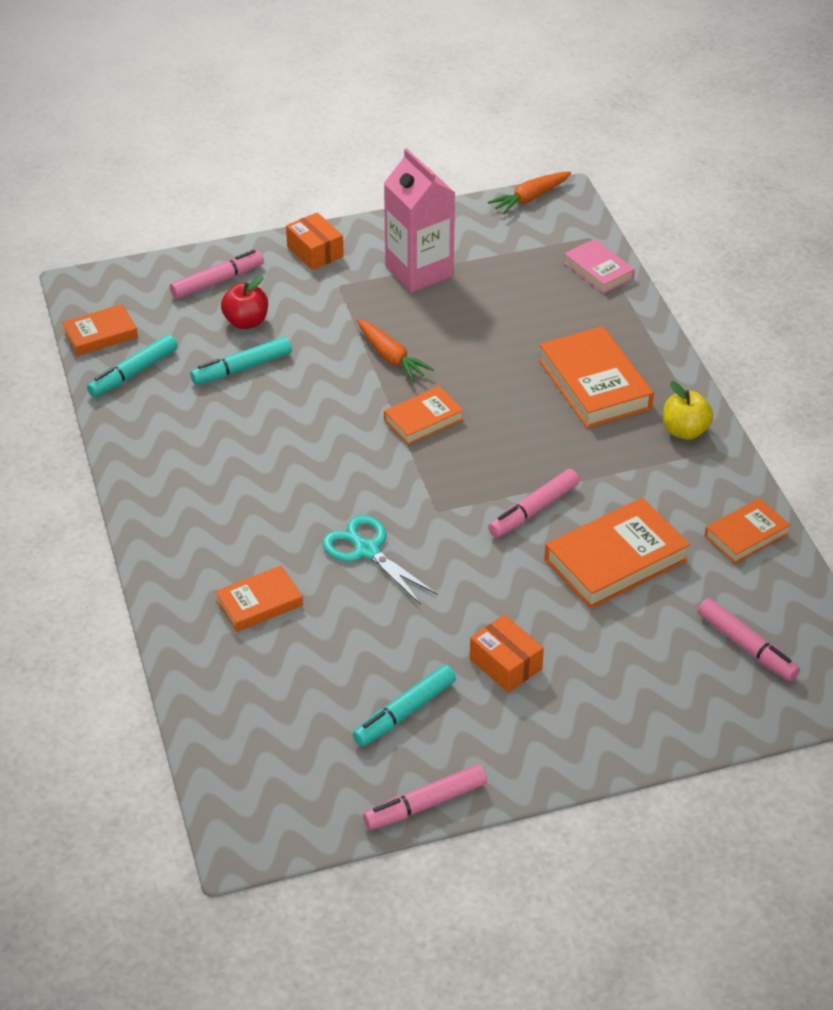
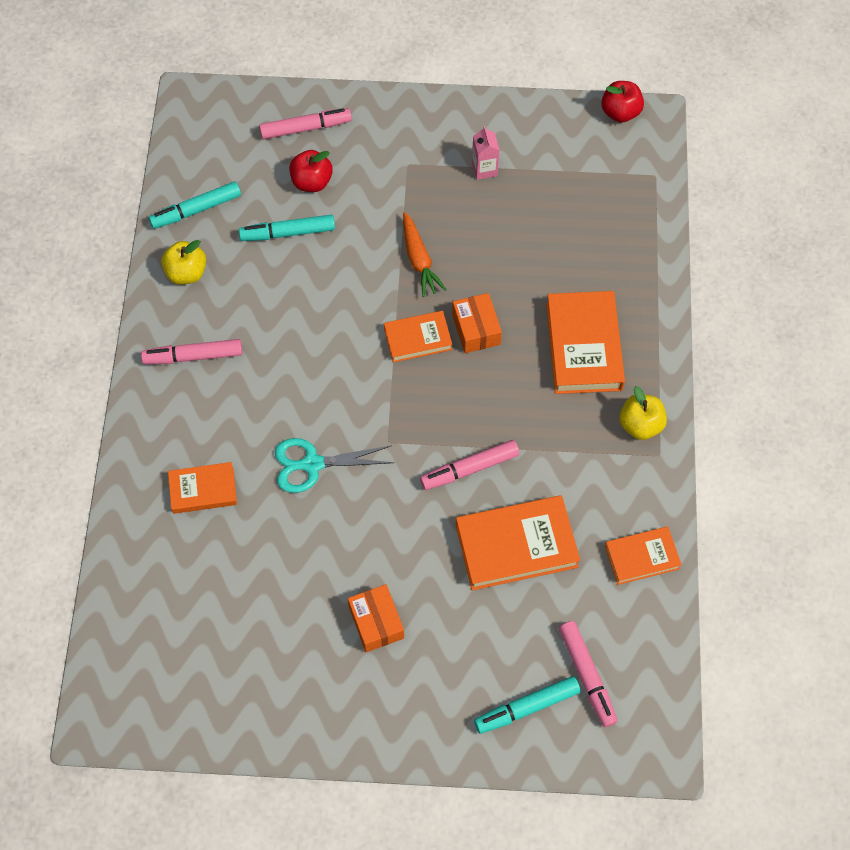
camera: 20 degrees right, 20 degrees up
orange book [62,304,138,356] -> none
orange box [286,212,344,270] -> orange box moved to [452,293,502,353]
turquoise scissors [323,515,438,605] -> turquoise scissors turned 75 degrees counterclockwise [275,438,394,493]
turquoise marker [353,664,456,747] -> turquoise marker moved to [474,676,581,734]
pink marker [363,764,487,830] -> pink marker moved to [141,339,242,364]
pink carton [384,148,455,292] -> pink carton [472,126,500,180], size x0.46
orange carrot [488,171,571,215] -> red apple [601,81,644,123]
pink book [564,239,635,294] -> none
none -> yellow apple [161,240,206,284]

